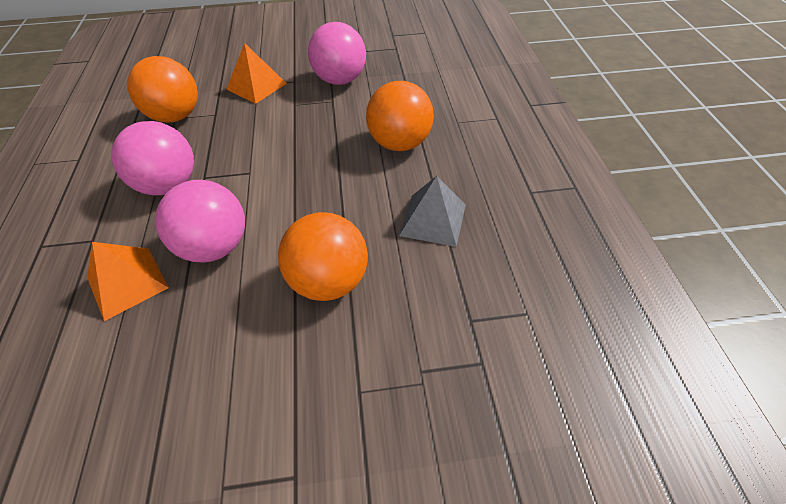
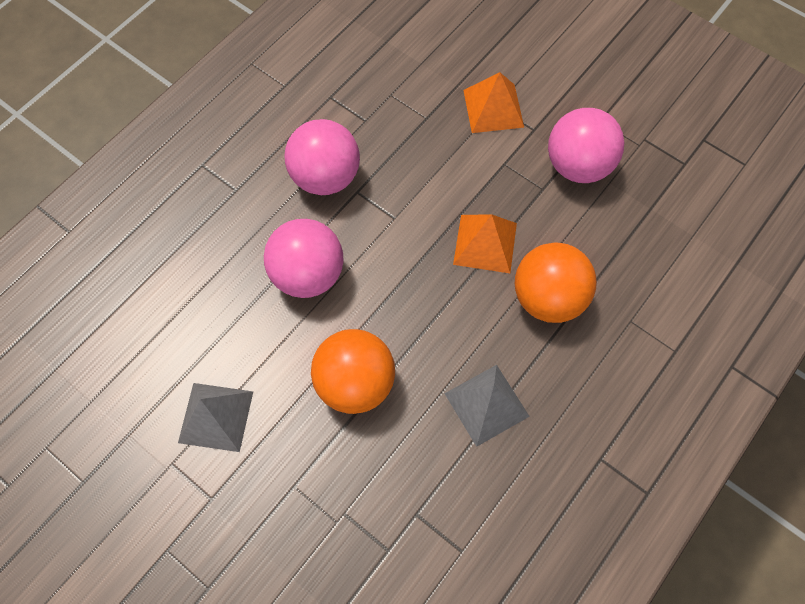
camera: 45 degrees right, 15 degrees up
orange pyramid [87,242,169,321] -> orange pyramid moved to [453,214,517,273]
orange ball [127,56,198,123] -> none
none -> grey pyramid [178,383,253,452]

